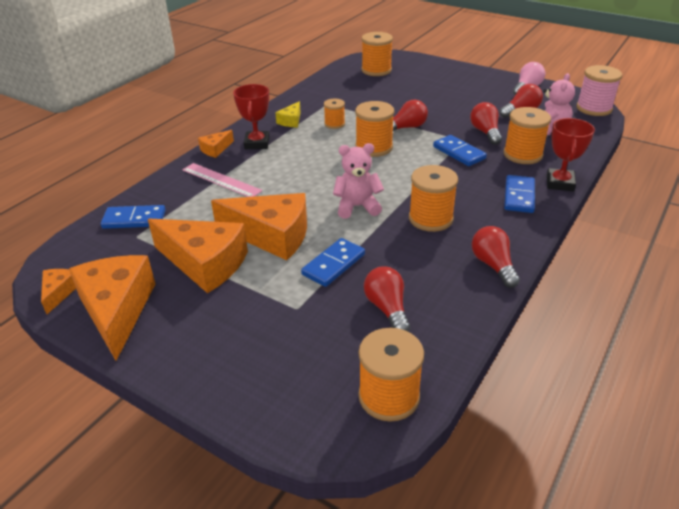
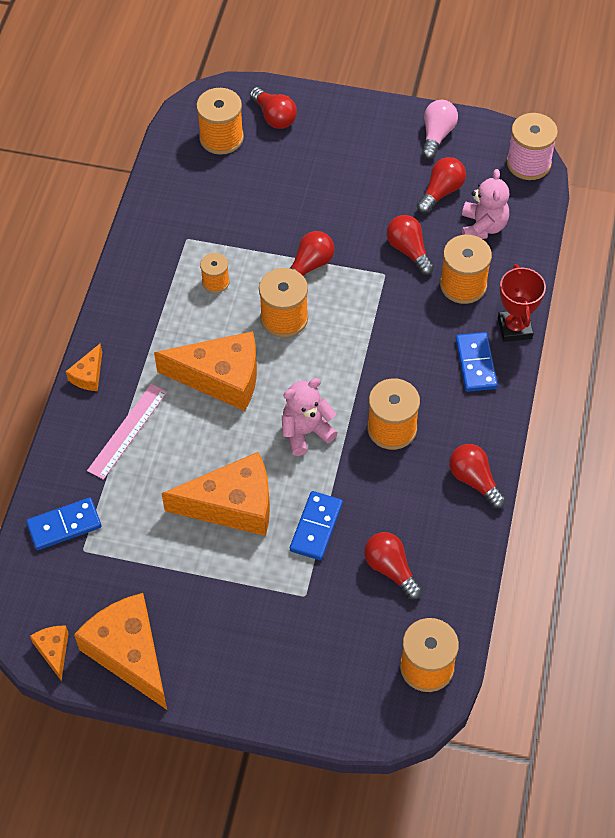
camera: 20 degrees left, 20 degrees up
orange cheese [148,219,248,293] -> orange cheese moved to [154,331,257,411]
pink ruler [182,163,263,197] -> pink ruler turned 75 degrees counterclockwise [87,384,167,480]
red trophy [233,84,269,149] -> none
yellow cheese [275,101,301,127] -> none
blue domino [433,135,487,166] -> none
none -> red light bulb [250,87,297,129]

